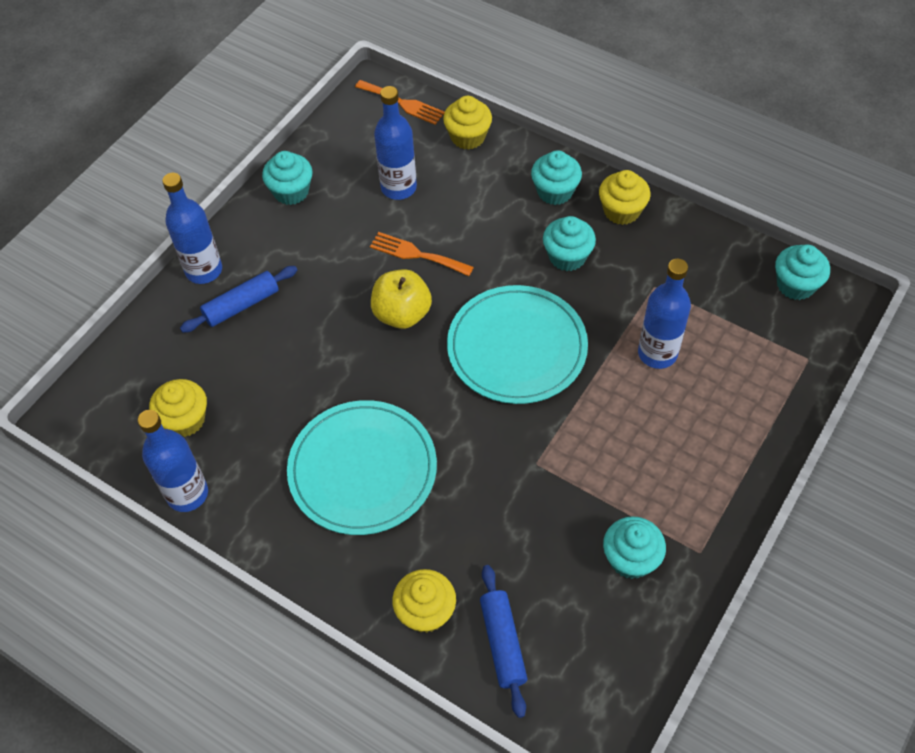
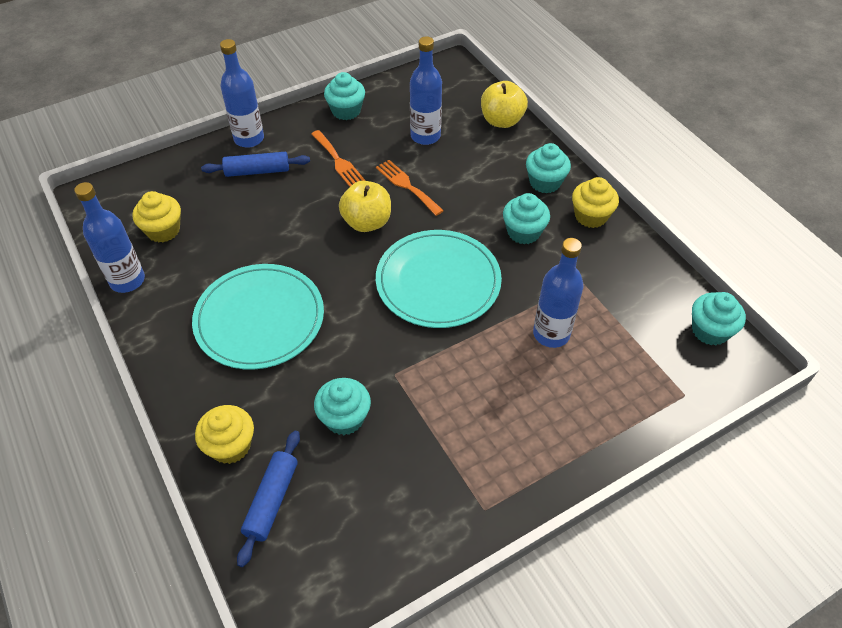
camera: 25 degrees right, 5 degrees down
orange fork [355,80,445,125] -> orange fork moved to [311,130,365,187]
yellow cupcake [443,96,492,150] -> yellow apple [481,81,528,128]
turquoise cupcake [603,516,666,579] -> turquoise cupcake moved to [314,378,371,435]

